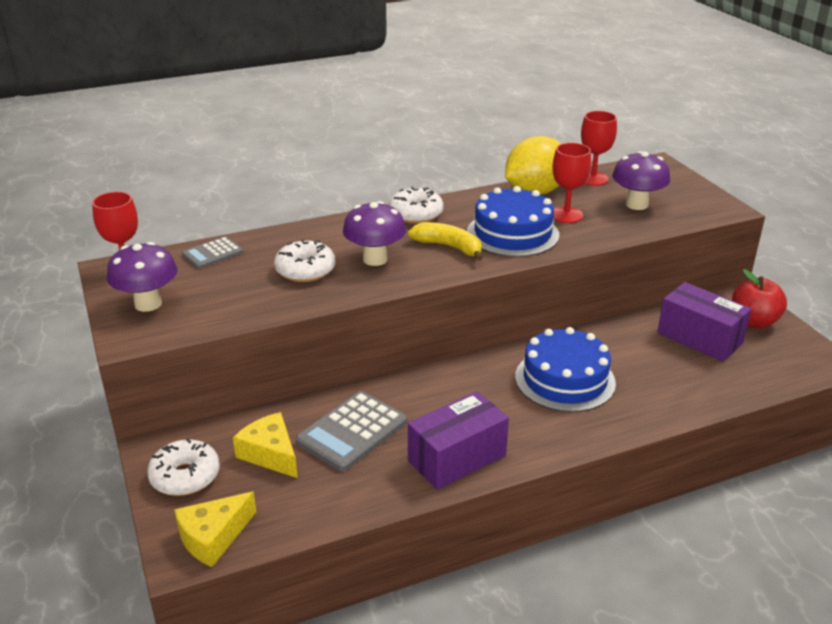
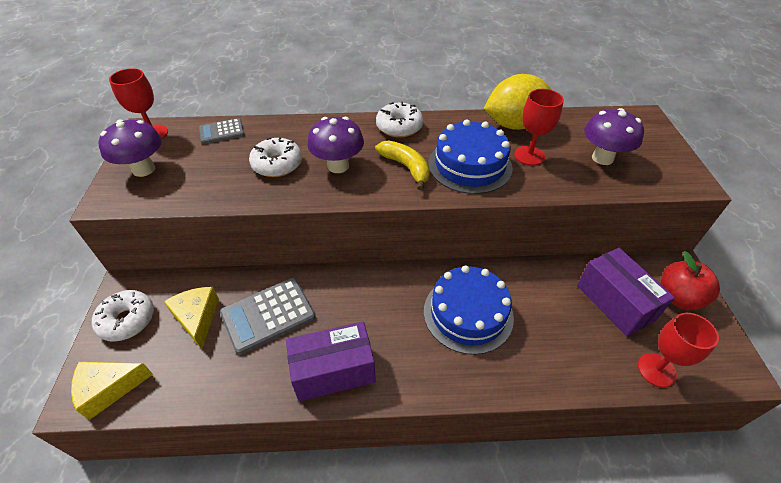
camera: 20 degrees right, 15 degrees up
red goblet [581,111,617,186] -> red goblet moved to [638,313,719,388]

